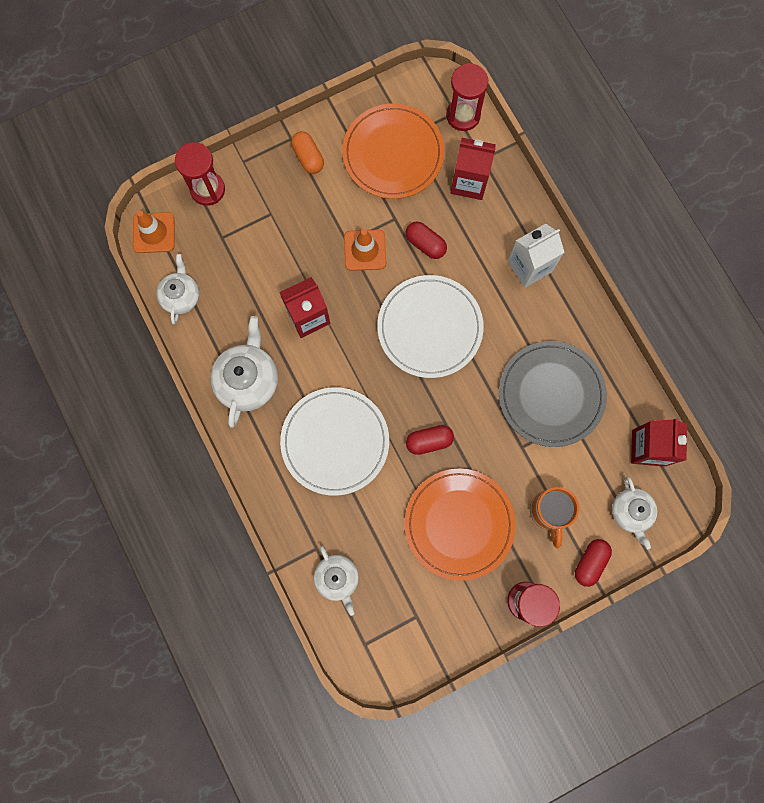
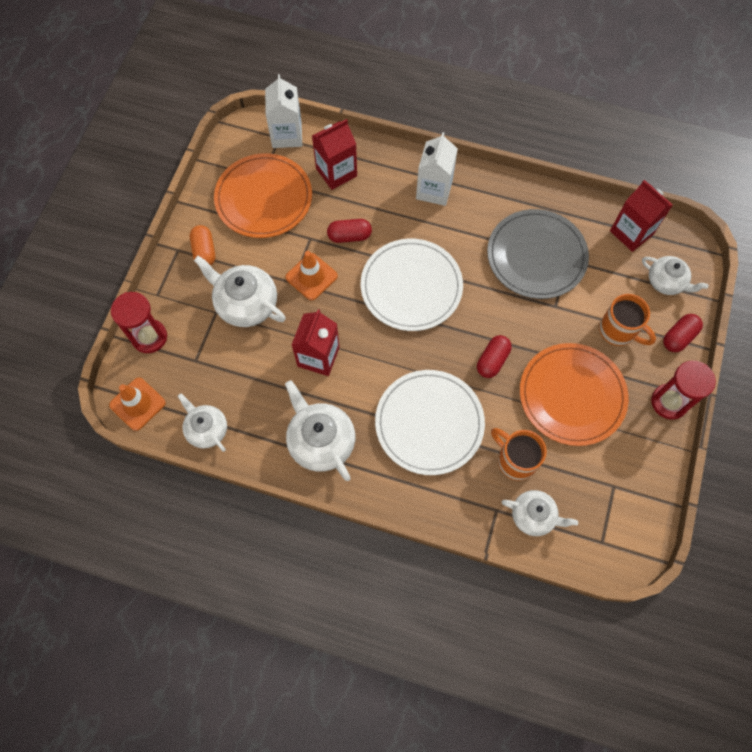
camera: 45 degrees left, 10 degrees down
orange capsule [291,131,324,174] -> orange capsule turned 60 degrees clockwise [190,225,215,266]
red hourglass [446,63,488,131] -> white carton [265,74,302,148]
red capsule [575,539,612,587] -> red capsule turned 60 degrees clockwise [663,314,703,352]
none -> white teapot [194,256,286,327]
none -> orange mug [491,428,547,481]

